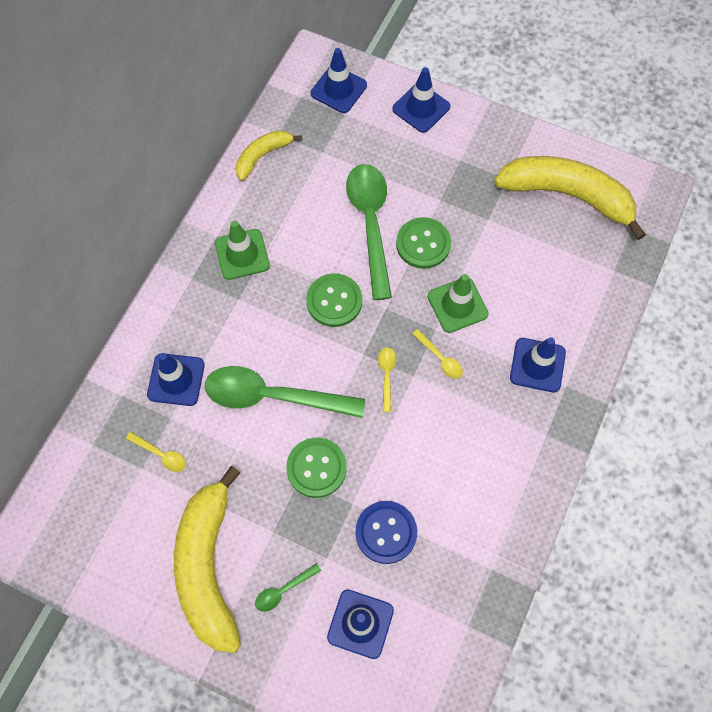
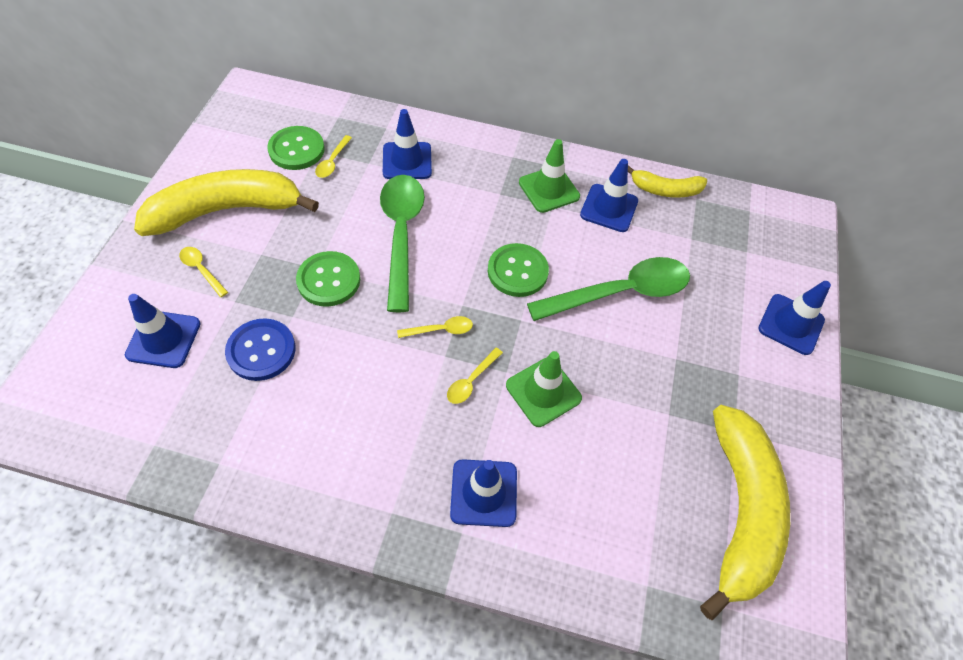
camera: 75 degrees right, 10 degrees down
yellow banana [236,130,302,181] -> yellow banana turned 150 degrees clockwise [628,165,707,198]
green spoon [255,563,321,612] -> yellow spoon [179,247,228,297]
blue traffic cone [311,48,367,113] -> blue traffic cone moved to [580,159,638,232]
green button [396,217,451,269] -> green button moved to [267,126,325,170]

